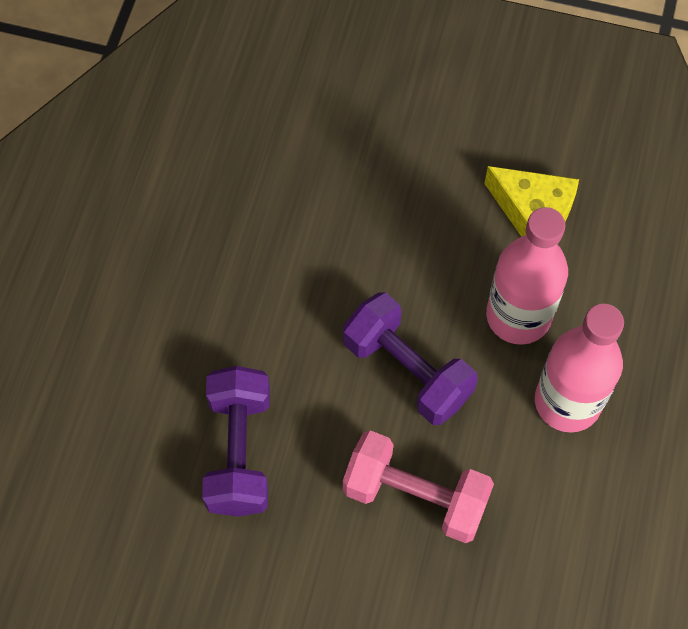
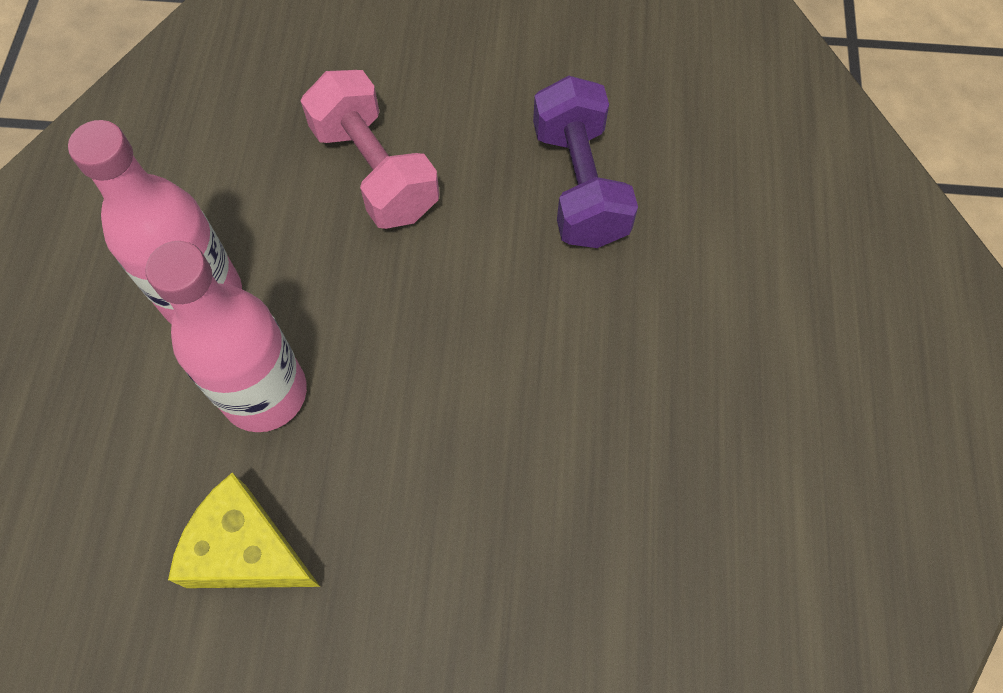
camera: 170 degrees right, 0 degrees up
purple dumbbell [343,292,478,425] -> none
pink dumbbell [343,430,494,543] -> pink dumbbell turned 45 degrees clockwise [301,70,439,229]

